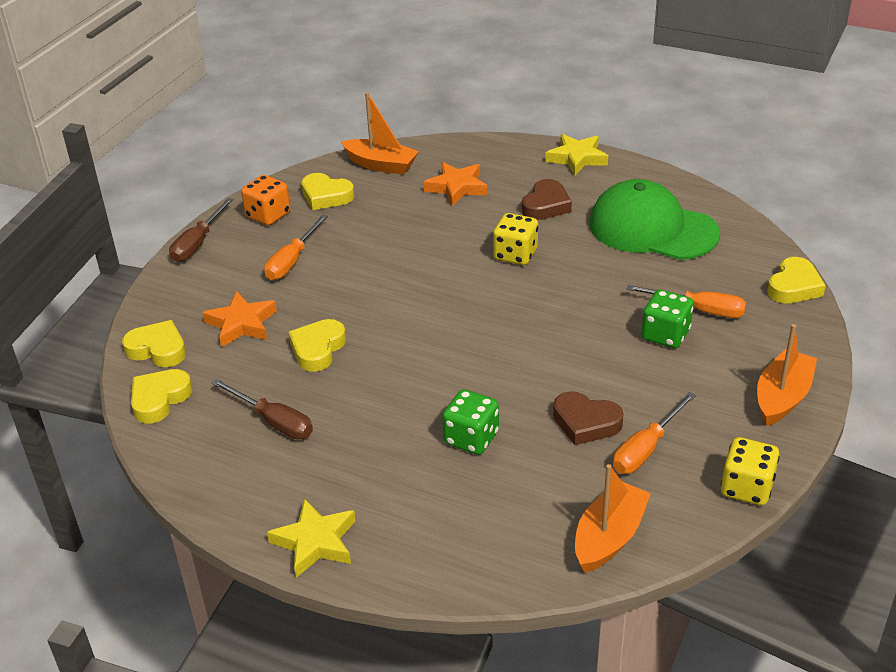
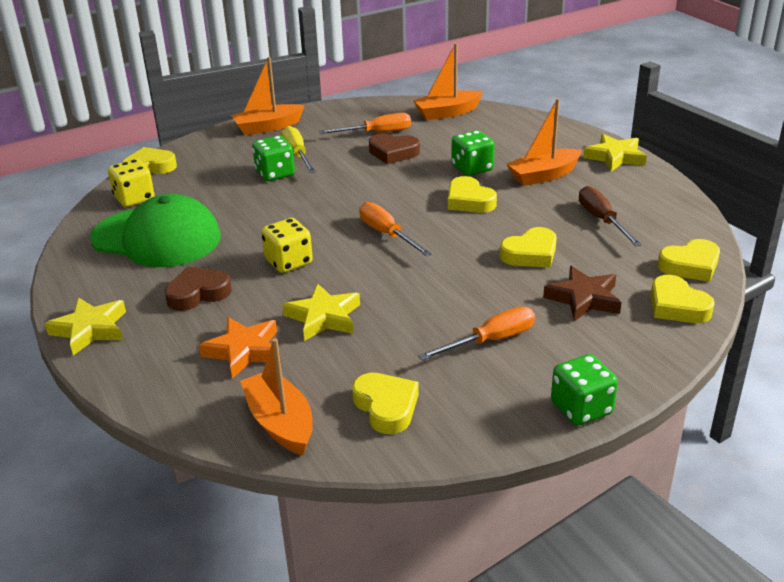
camera: 145 degrees left, 5 degrees down
brown screwdriver [169,198,233,262] -> green dice [551,354,618,426]
orange star [202,291,277,347] -> brown star [543,266,622,321]
orange dice [241,175,290,225] -> none
brown heart [553,391,623,445] -> brown heart turned 135 degrees clockwise [369,134,420,164]
green cap [590,179,720,260] -> green cap turned 45 degrees counterclockwise [90,194,221,267]
orange screwdriver [626,285,746,318] -> orange screwdriver moved to [359,202,432,256]
yellow dice [721,437,780,505] -> yellow dice moved to [108,159,155,207]
none -> yellow screwdriver [281,126,316,173]
none -> yellow star [282,283,360,341]
none -> yellow heart [448,176,497,213]
none -> orange boat [507,98,582,186]

